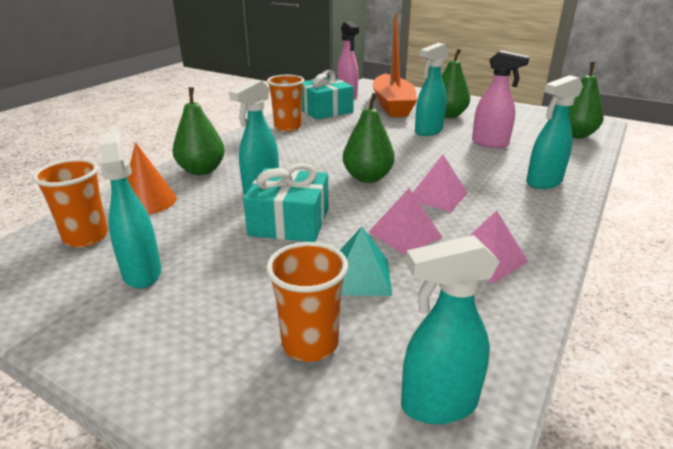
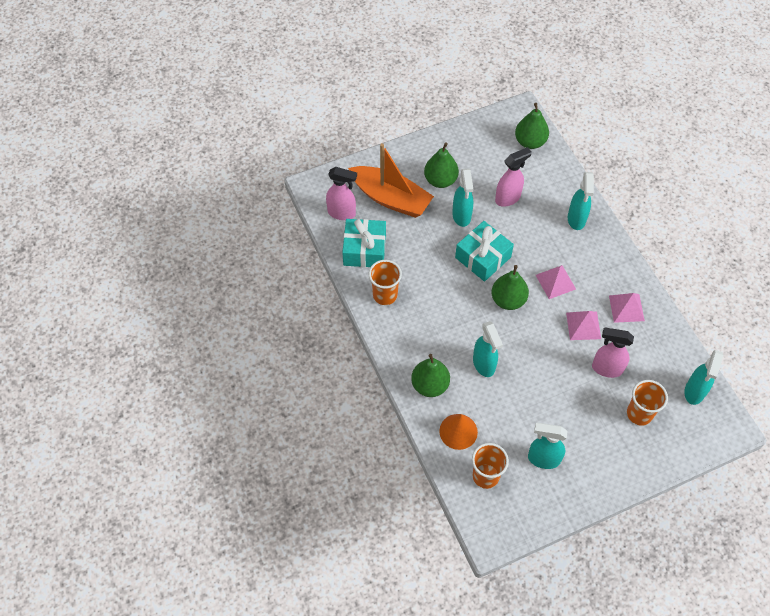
camera: 55 degrees left, 30 degrees up
turquoise gift [243,163,328,242] -> turquoise gift moved to [455,221,514,282]
turquoise pyramid [340,227,392,296] -> pink spray bottle [592,328,634,378]

